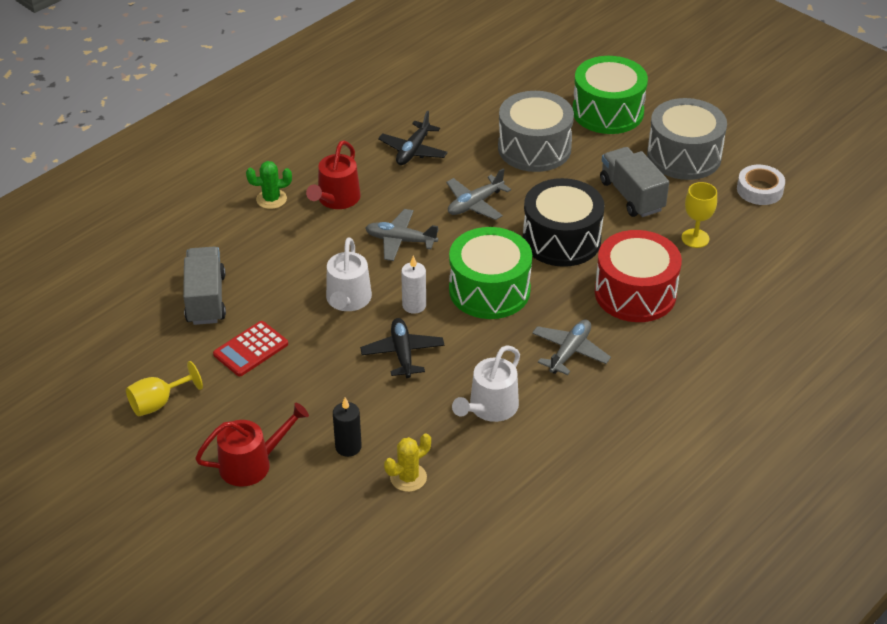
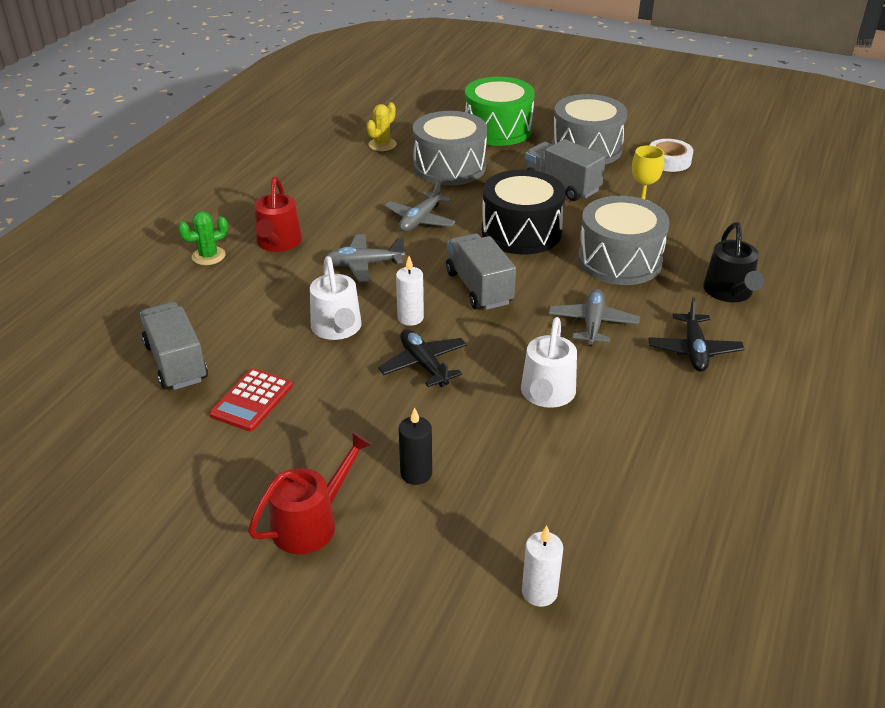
camera: 20 degrees left, 5 degrees down
yellow goblet [126,361,203,416] -> none
black plane [378,110,448,165] -> black plane moved to [648,297,744,372]
yellow cactus [384,433,431,492] -> yellow cactus moved to [367,102,396,151]
green drum [449,227,532,319] -> grey truck [446,233,516,310]
red drum [595,230,682,322] -> grey drum [578,196,670,285]
none -> white candle [522,526,563,607]
none -> black watering can [703,222,764,302]

